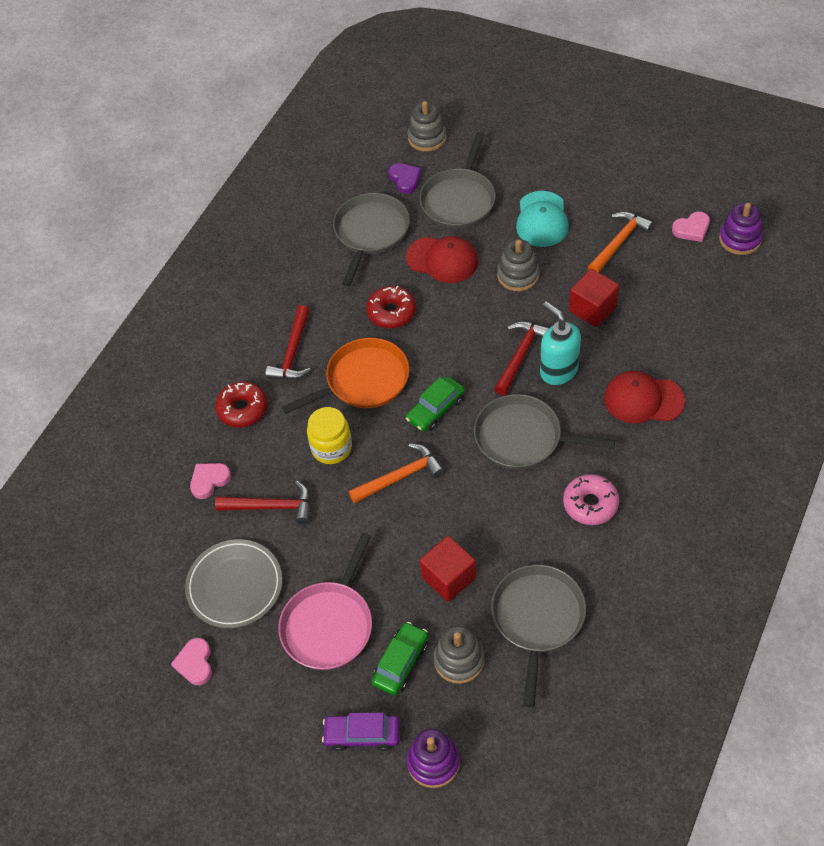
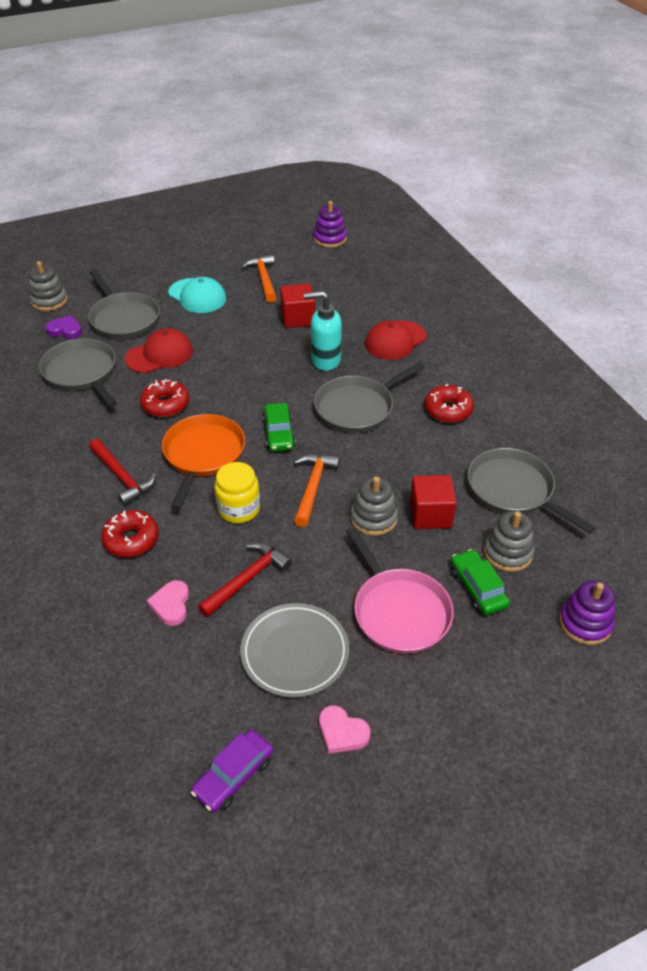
camera: 55 degrees left, 10 degrees down
purple car [322,713,400,751] -> purple car moved to [191,729,274,812]
red hammer [494,321,549,395] -> none
grey stacking toy [497,239,539,291] -> grey stacking toy moved to [351,476,398,536]
pink donut [563,474,619,525] -> red donut [424,383,474,423]
pink heart [672,212,710,242] -> none

